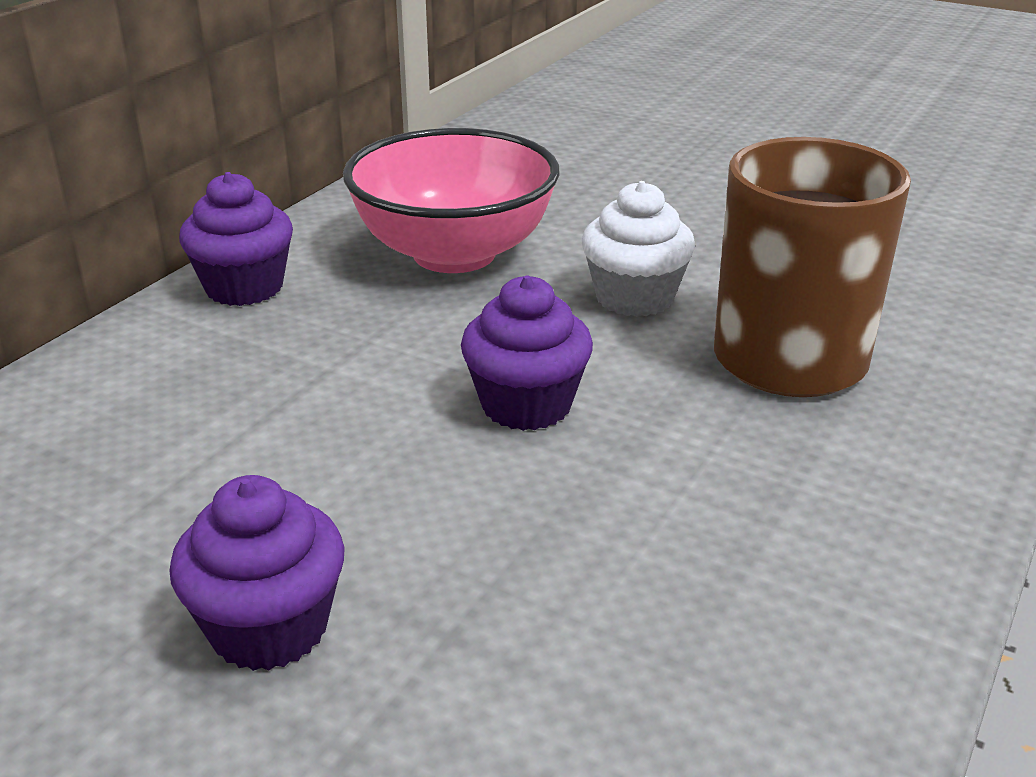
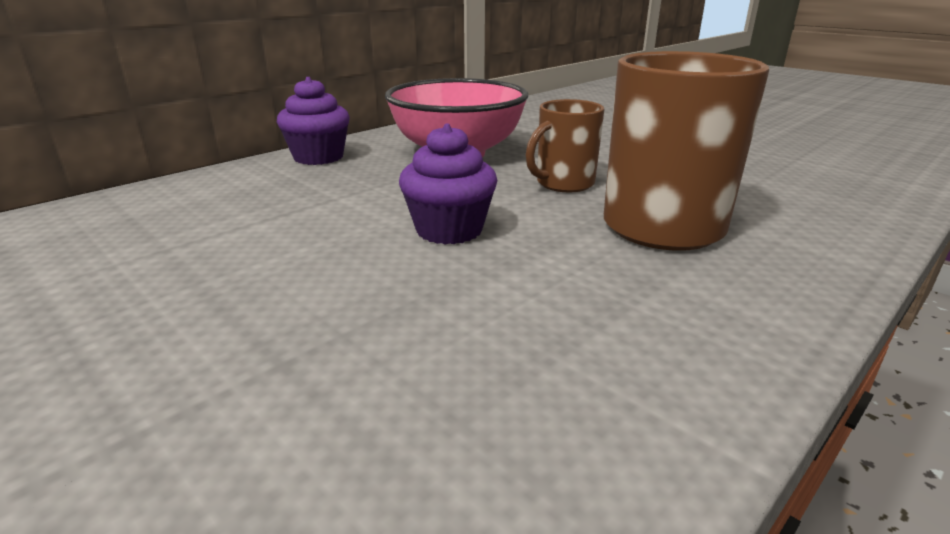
camera: 15 degrees right, 5 degrees down
purple cupcake [170,475,345,671] -> none
white cupcake [582,181,695,317] -> brown mug [526,99,604,193]

